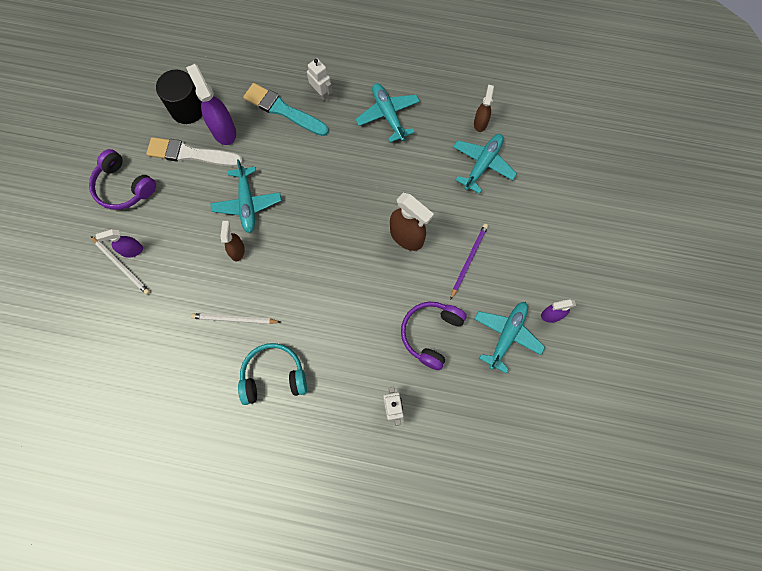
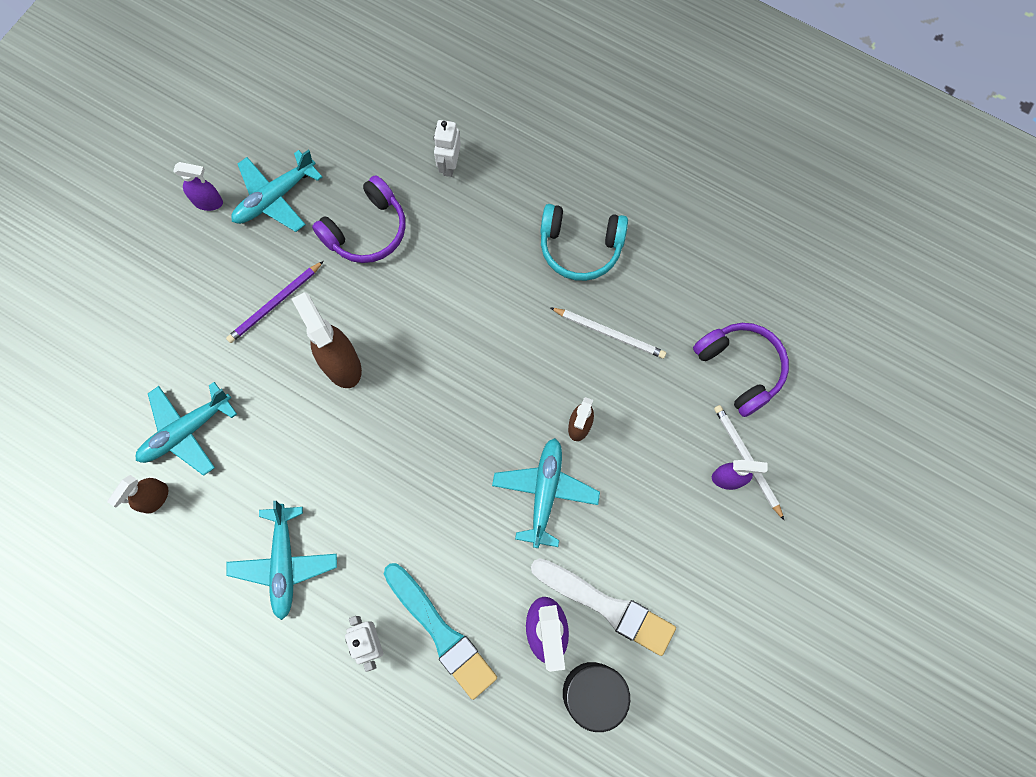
camera: 160 degrees left, 0 degrees up
purple headphones [89,149,156,210] -> purple headphones moved to [693,323,789,417]

